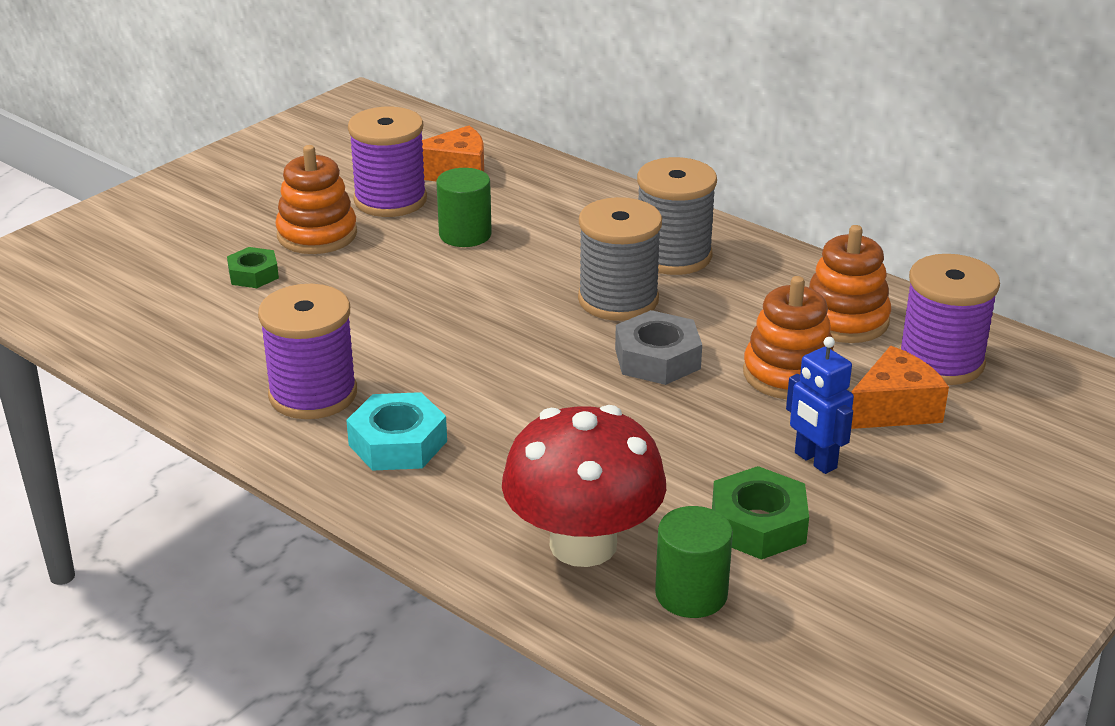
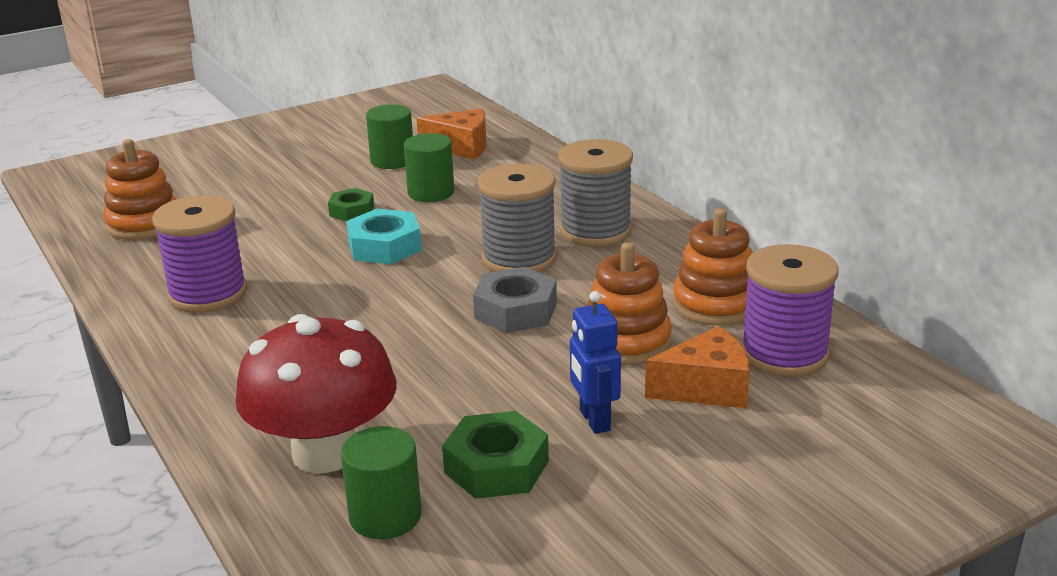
camera: 20 degrees right, 5 degrees down
green nut [227,247,279,288] -> green nut moved to [328,188,374,221]
orange stacking toy [275,145,357,254] -> orange stacking toy moved to [103,139,176,240]
turquoise nut [346,392,447,471] -> turquoise nut moved to [346,209,422,264]
purple spool [348,107,427,217] -> green cylinder [366,104,413,169]

